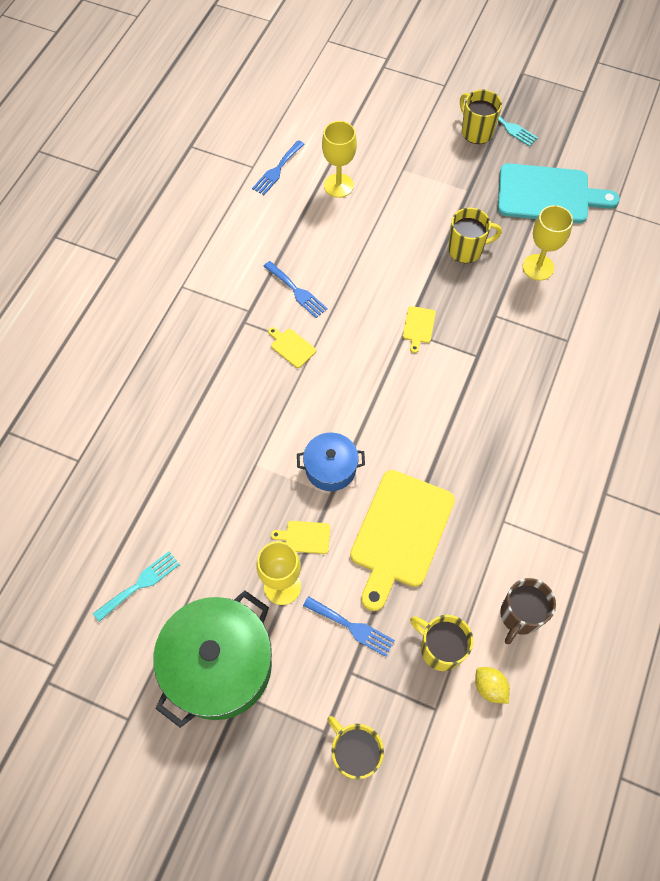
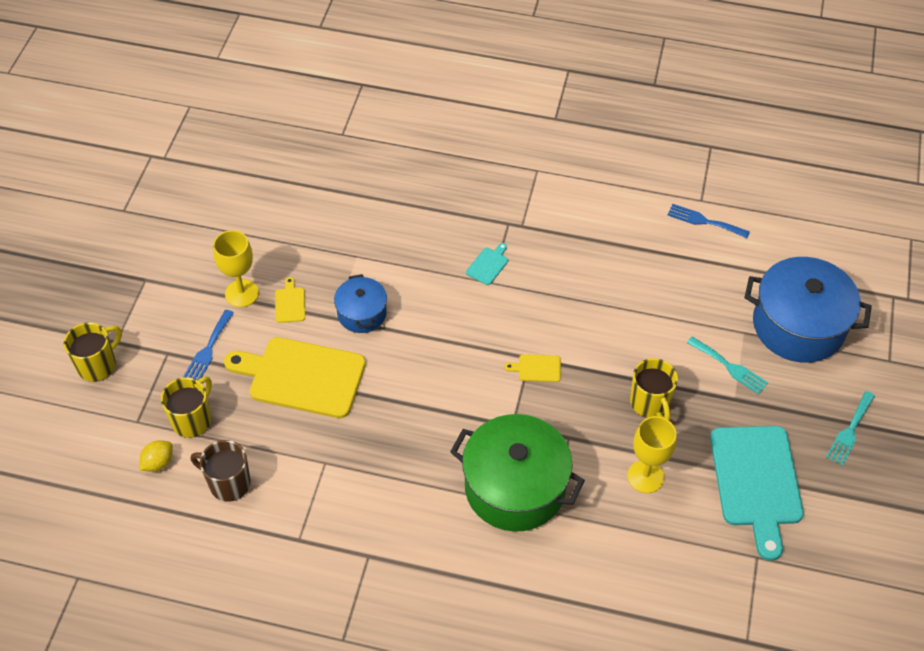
camera: 80 degrees right, 10 degrees down
turquoise fork [93,551,180,622] -> turquoise fork moved to [687,336,768,394]
green pot [153,590,272,728] -> green pot moved to [450,414,585,532]
blue fork [263,261,328,318] -> none
yellow cutting board [268,327,316,368] -> turquoise cutting board [466,243,508,285]
yellow goblet [322,121,357,198] -> none
yellow mug [460,89,502,144] -> none
none -> blue pot [744,257,872,363]

